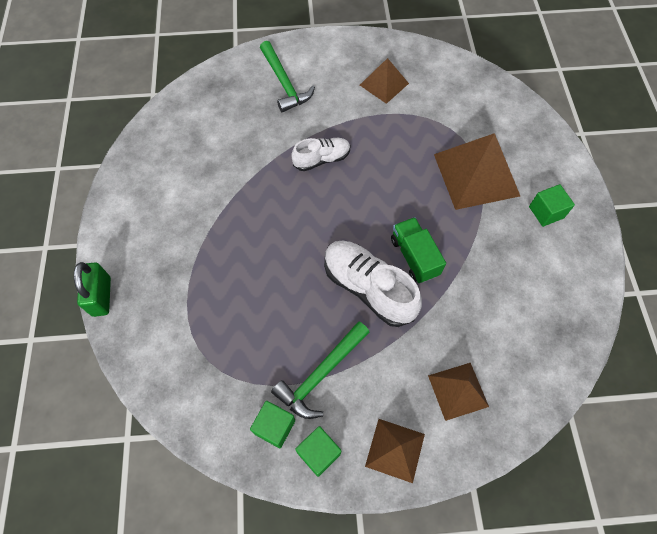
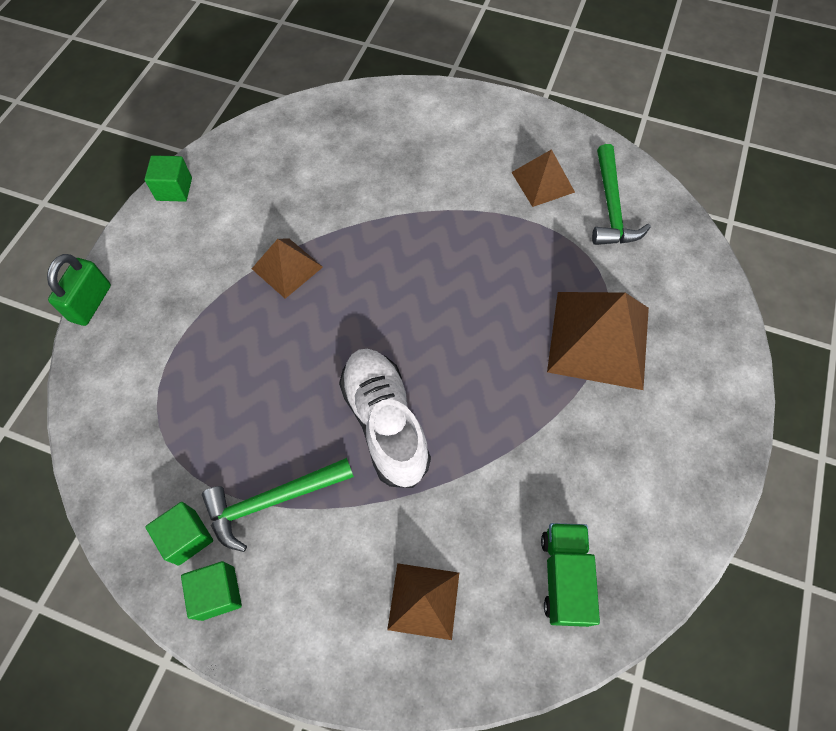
camera: 25 degrees right, 0 degrees up
green hammer [260,41,315,112] -> green hammer moved to [592,144,651,245]
white shoe [291,138,350,171] -> none
brown pyramid [365,419,425,483] -> brown pyramid moved to [252,238,323,299]
green truck [391,217,446,283] -> green truck moved to [541,523,600,627]
green cube [529,184,575,227] -> green cube moved to [144,155,192,202]

